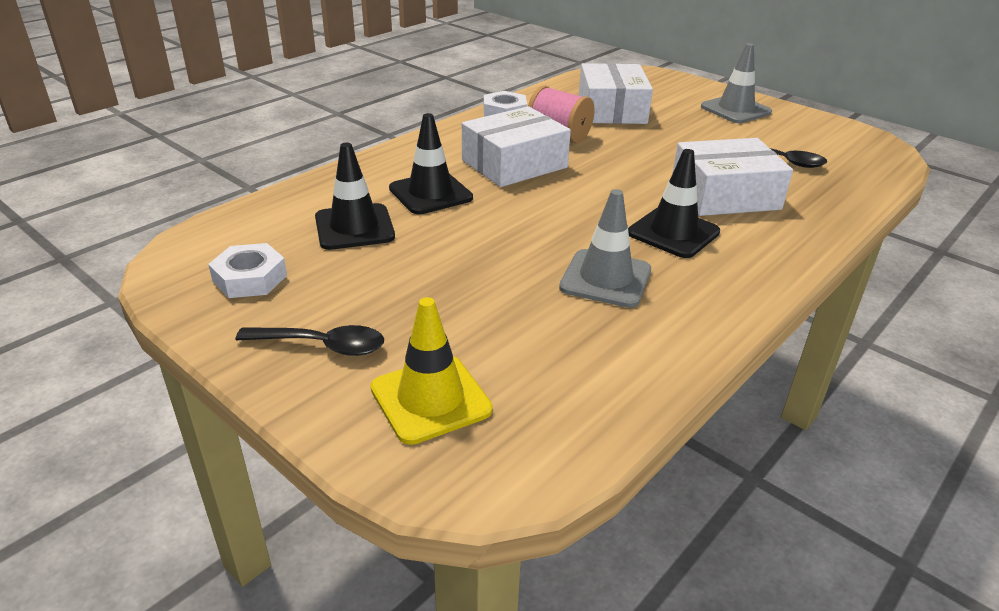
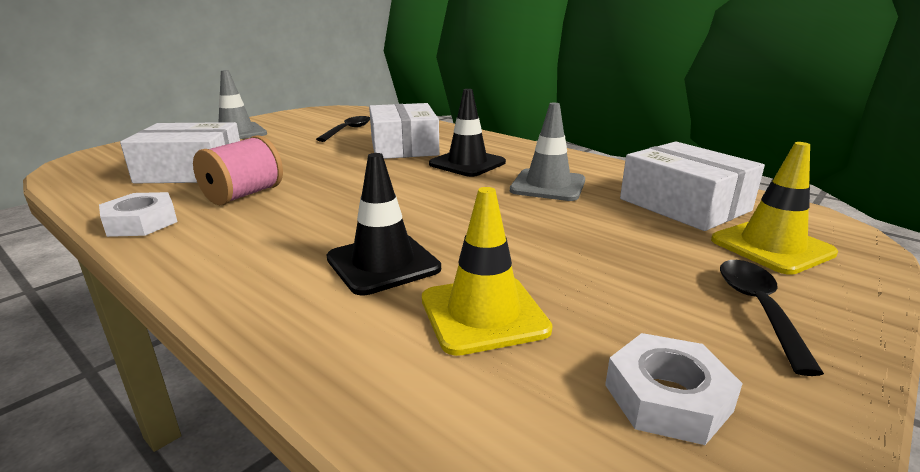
camera: 90 degrees left, 10 degrees down
black traffic cone [315,143,395,250] -> yellow traffic cone [422,187,553,356]
white box [462,106,571,187] -> white box moved to [620,141,765,231]

